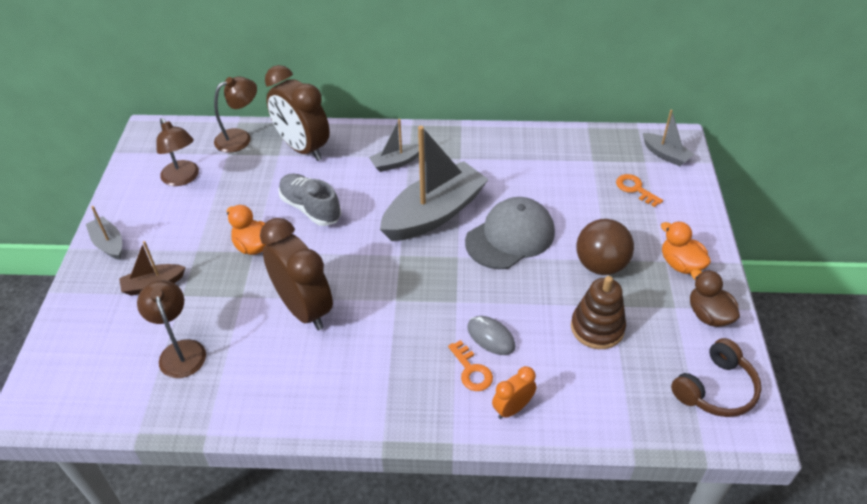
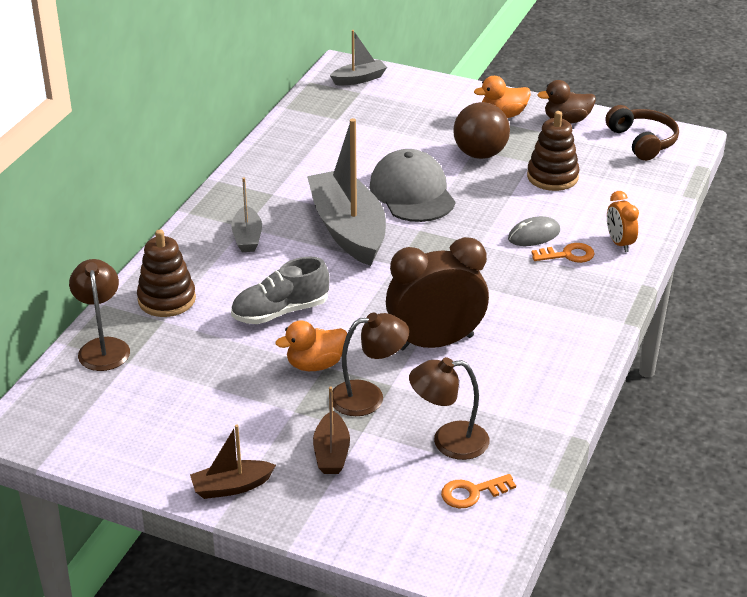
camera: 70 degrees left, 10 degrees down
grey boat [86,206,122,260] -> brown boat [190,425,276,499]
brown lamp [156,118,199,186] -> brown lamp moved to [332,313,409,416]
brown clock [265,65,330,161] -> brown stacking toy [137,229,196,317]
orange key [616,174,663,207] -> orange key moved to [441,474,516,508]

